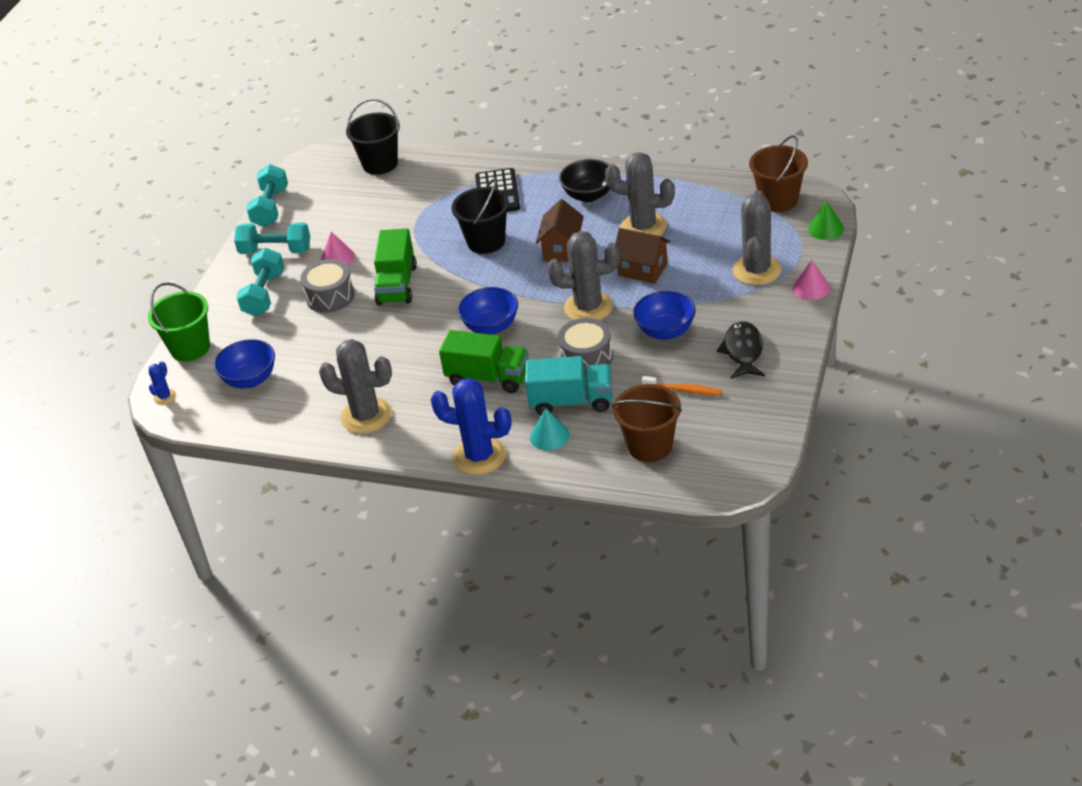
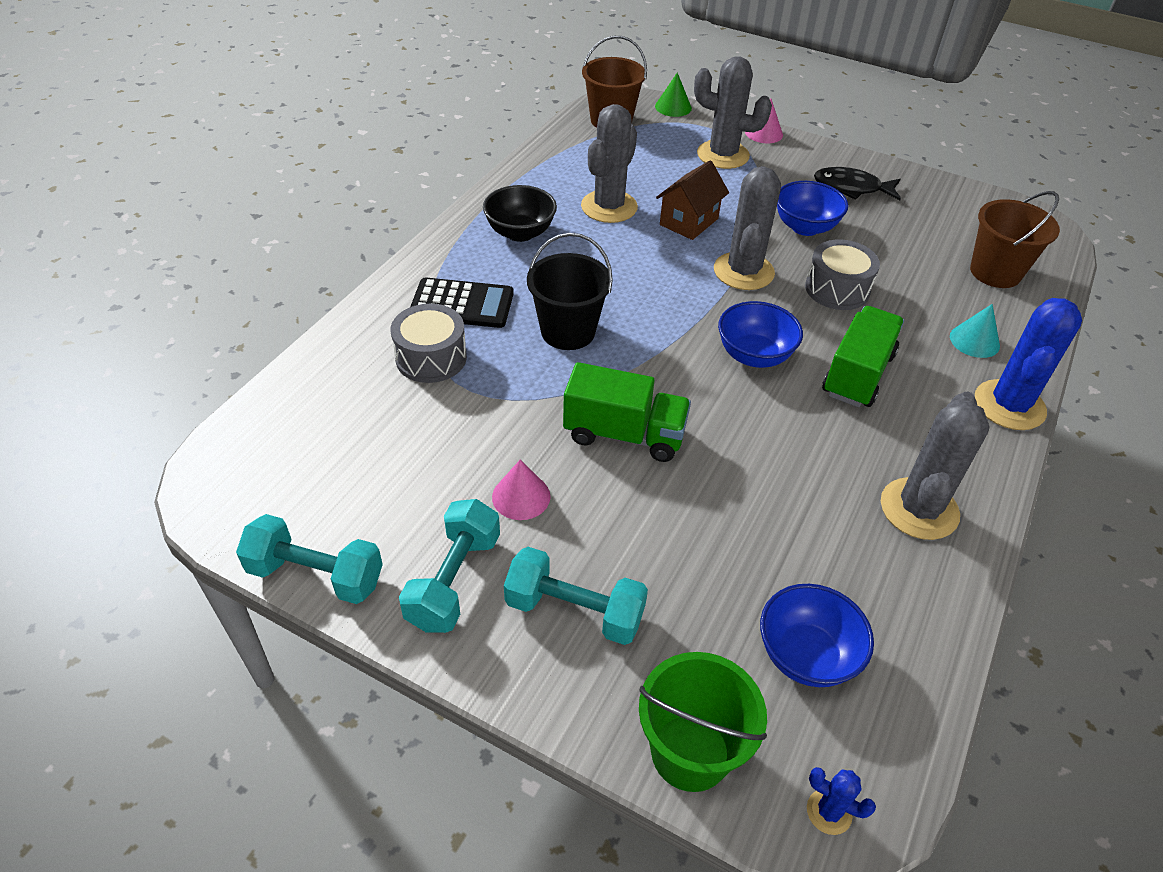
camera: 85 degrees left, 5 degrees up
grey drum [300,259,355,313] -> grey drum moved to [391,304,467,383]
black bucket [346,99,400,175] -> none
turquoise truck [525,356,612,415] -> none
brown house [536,199,584,262] -> none
orange toothbrush [642,376,722,396] -> none

